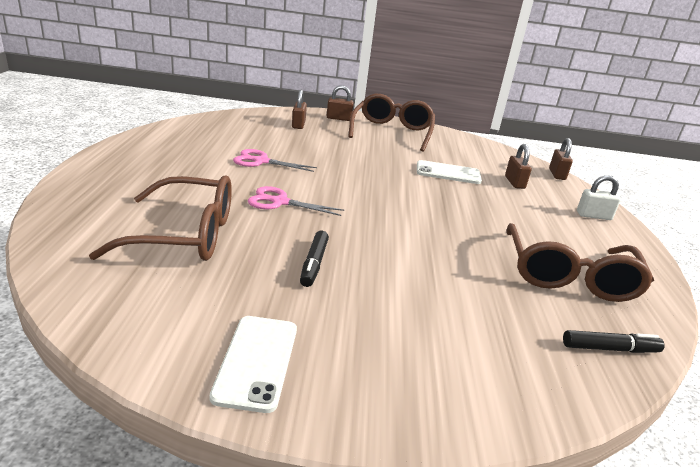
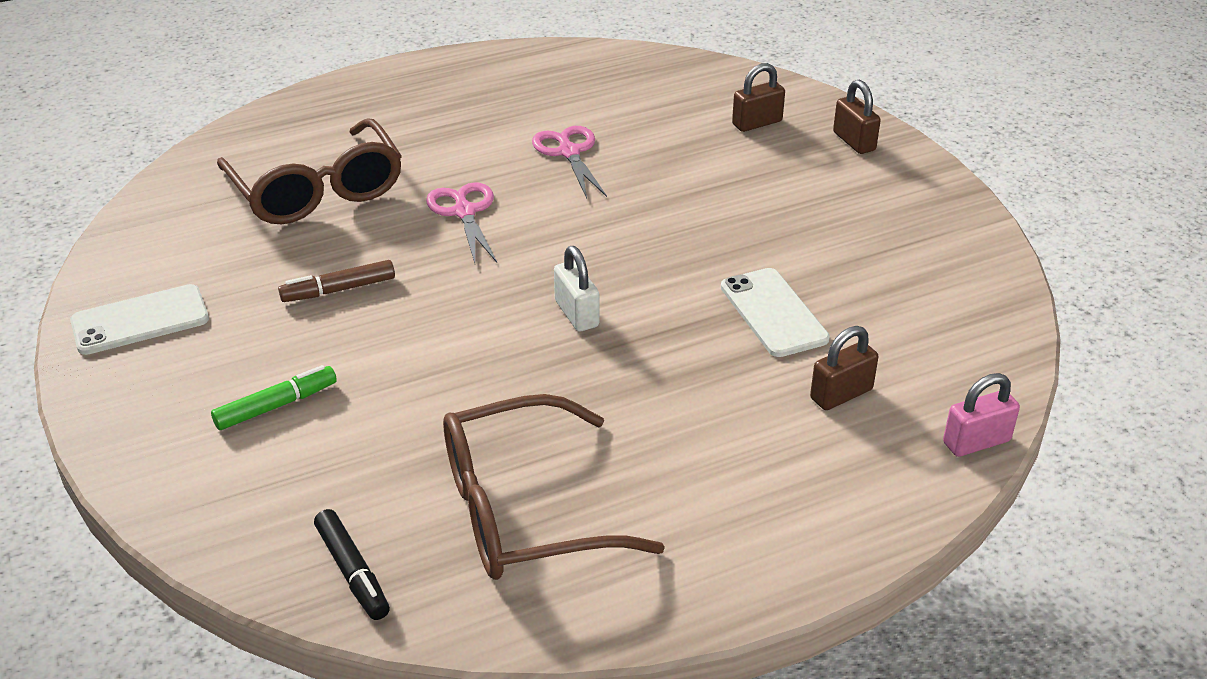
camera: 65 degrees right, 10 degrees up
black marker [300,231,329,287] -> brown marker [278,260,395,302]
brown glasses [348,94,435,151] -> none
brown padlock [549,138,573,180] -> pink padlock [943,373,1020,457]
white padlock [577,175,621,220] -> white padlock moved to [554,246,599,331]
none -> green marker [211,365,337,430]

